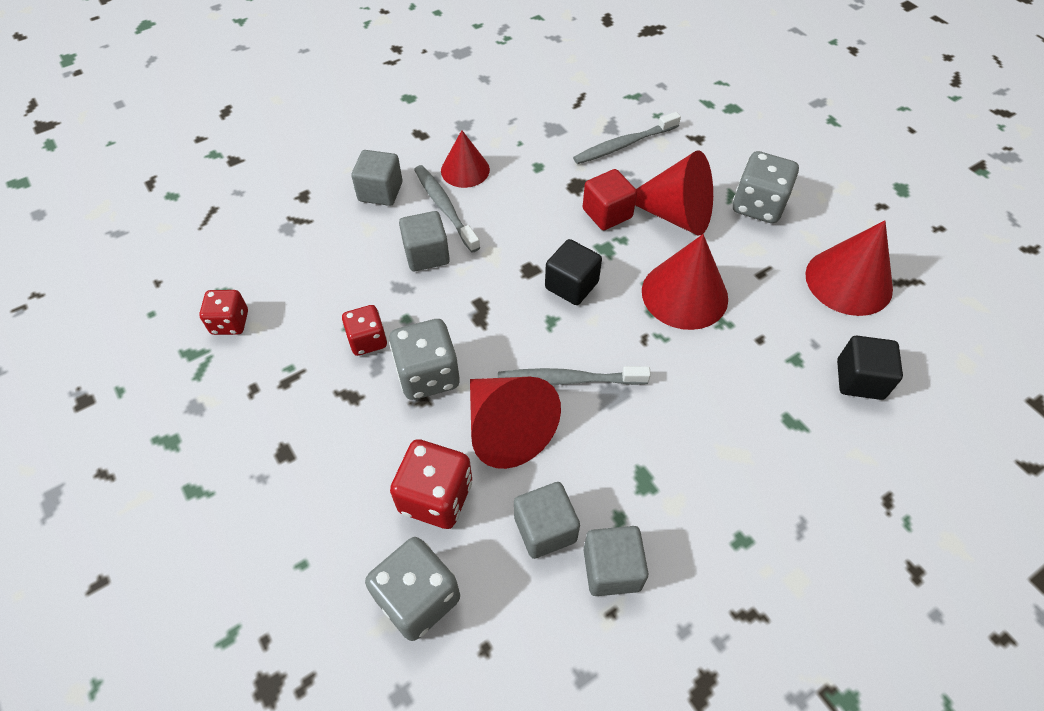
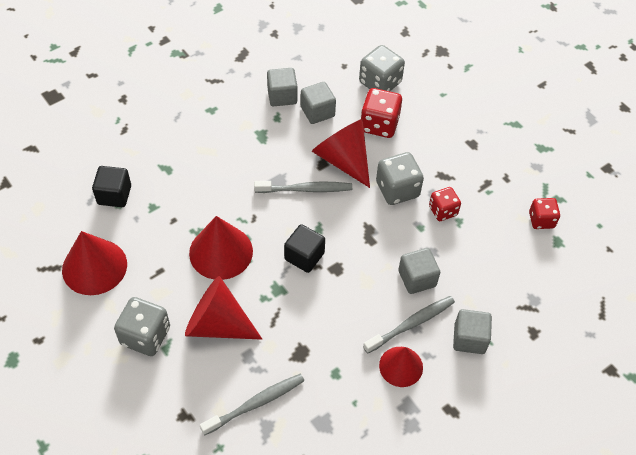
camera: 175 degrees right, 0 degrees up
grey toothbrush [414,165,480,252] -> grey toothbrush turned 90 degrees counterclockwise [363,296,455,354]
red cube [583,169,637,230] -> none

